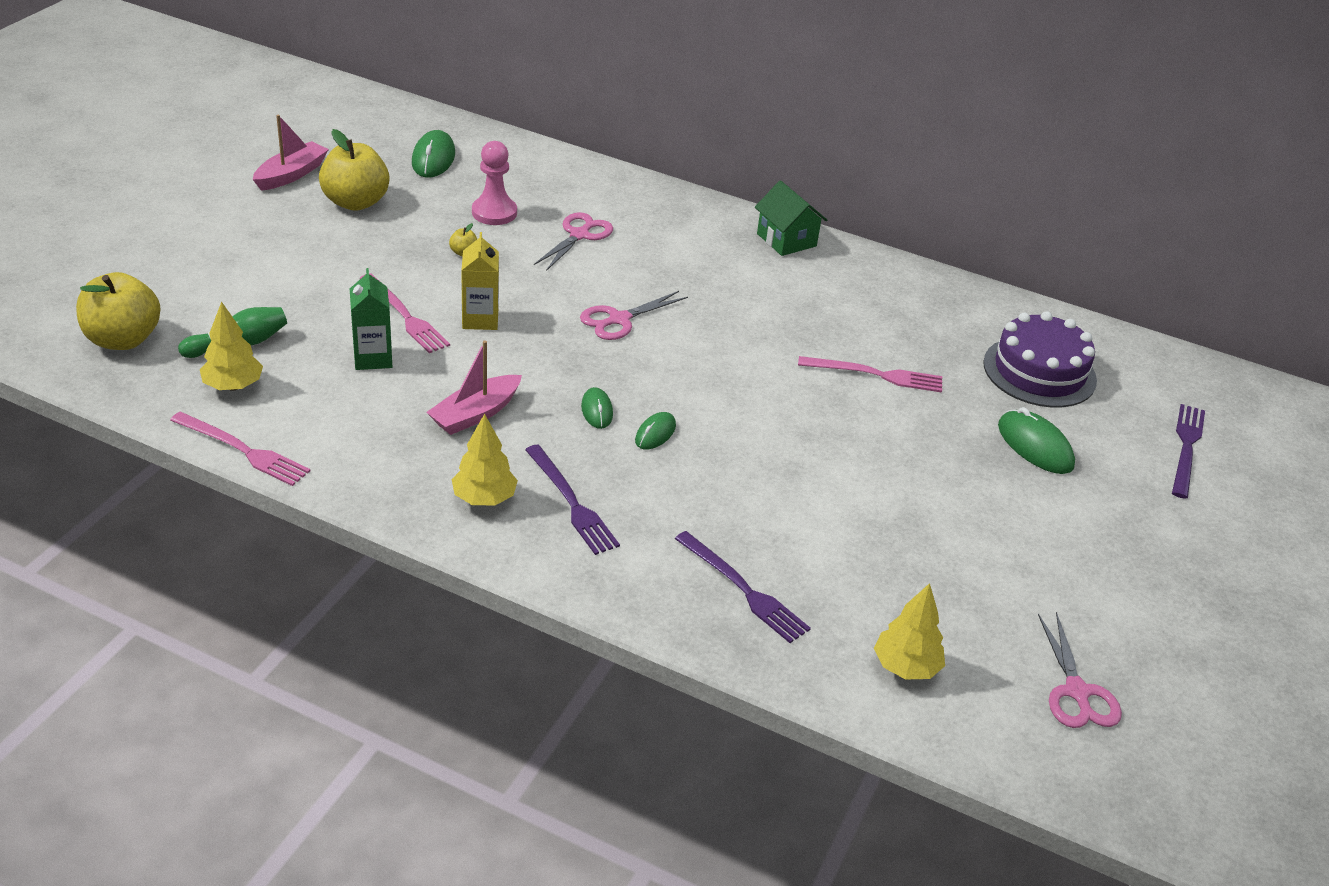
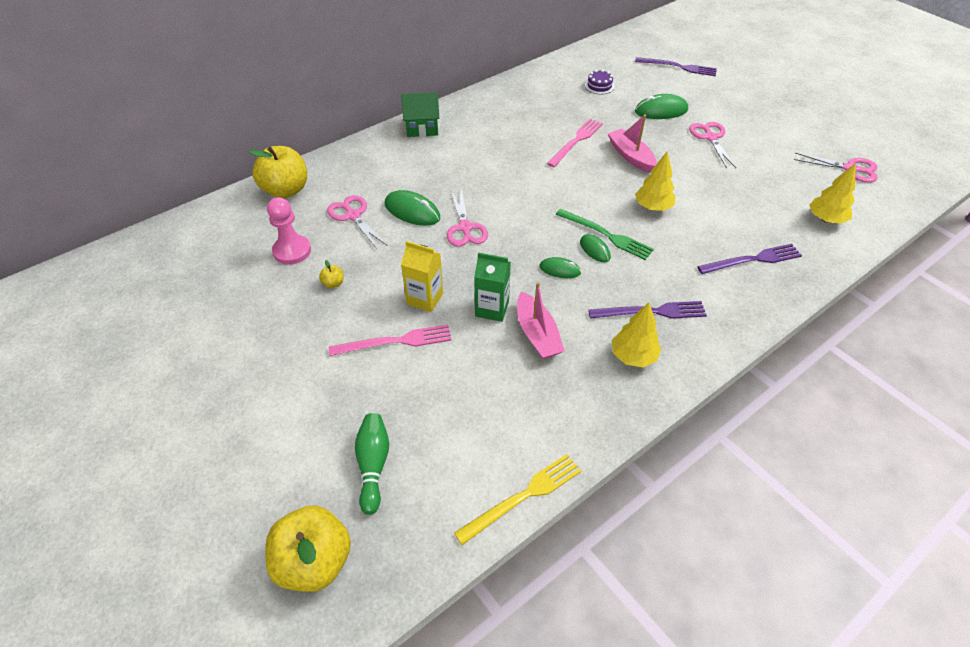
camera: 60 degrees left, 10 degrees up
pink fork [170,412,310,486] -> yellow fork [454,454,582,545]
yellow tree [200,301,263,391] -> yellow tree moved to [635,151,676,211]
pink boat [253,115,329,191] -> pink boat moved to [608,115,657,173]
yellow apple [319,129,389,211] -> yellow apple moved to [249,146,307,198]
green carton [350,268,392,370] -> green carton moved to [474,252,511,322]
green mouse [412,130,455,178] -> green mouse moved to [385,190,441,226]
purple cake [983,311,1097,407] -> purple cake [585,69,615,94], size x0.46
purple fork [1172,404,1205,499] -> purple fork turned 150 degrees clockwise [635,57,717,76]
none -> green fork [556,209,654,260]
none -> pink scissors [689,122,736,168]

